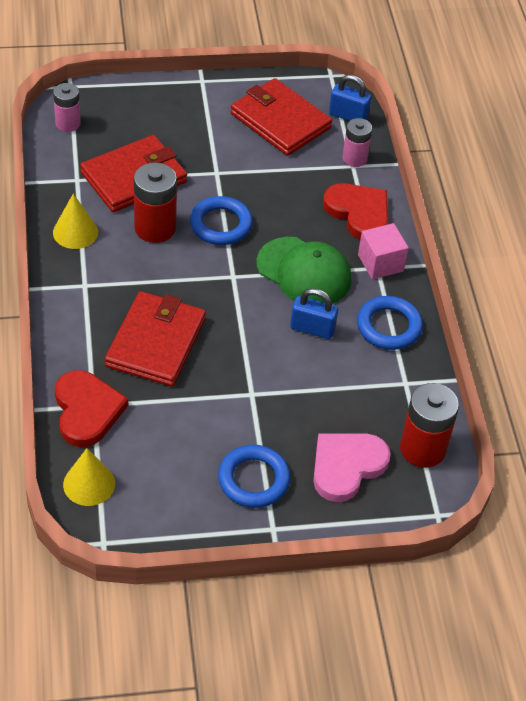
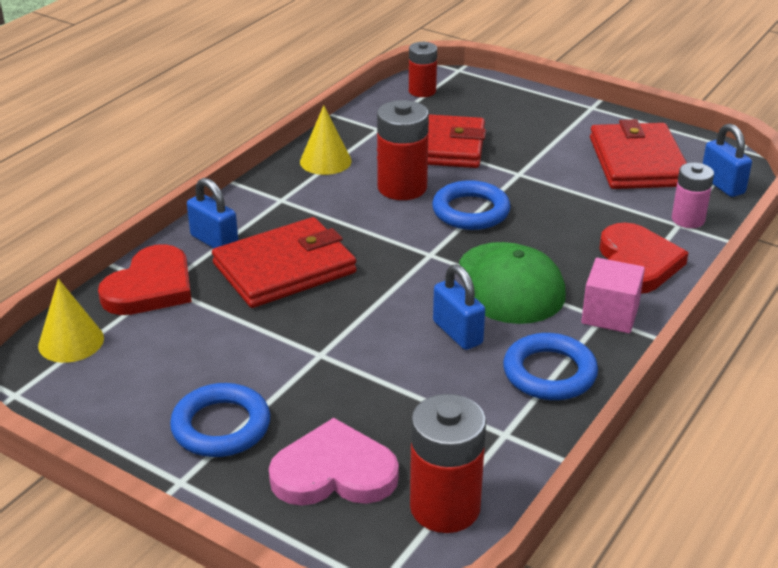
camera: 45 degrees right, 15 degrees down
pink battery [53,83,81,132] -> red battery [409,42,437,97]
none -> blue padlock [187,178,238,248]

